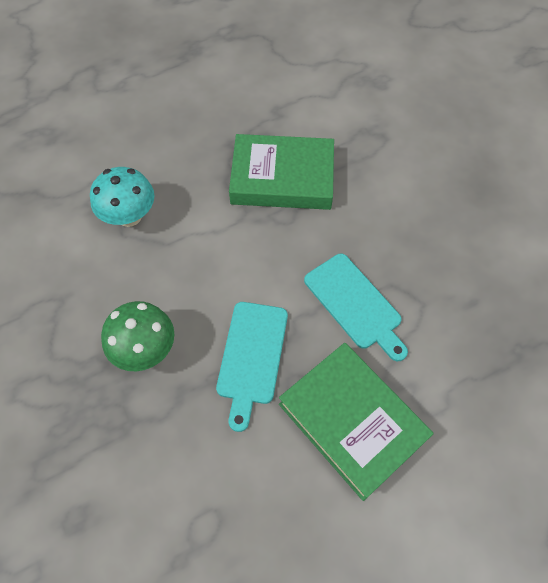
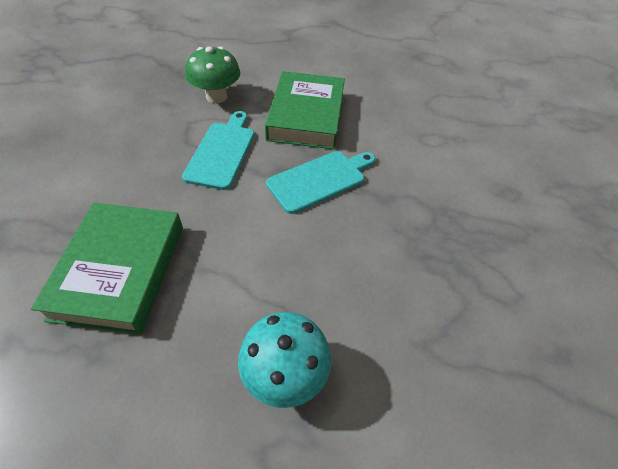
camera: 135 degrees left, 10 degrees down
green mushroom [101,301,174,371] -> green mushroom moved to [185,46,240,103]
green book [229,134,334,210] -> green book turned 45 degrees clockwise [31,203,183,335]

